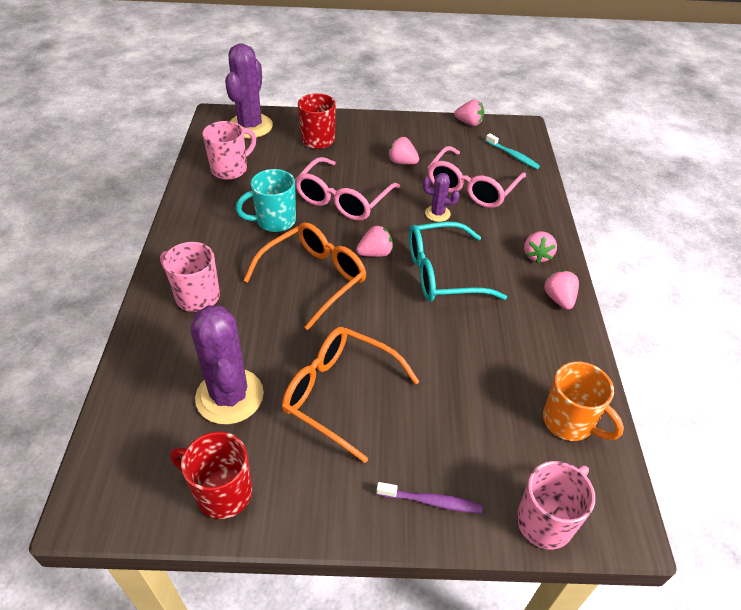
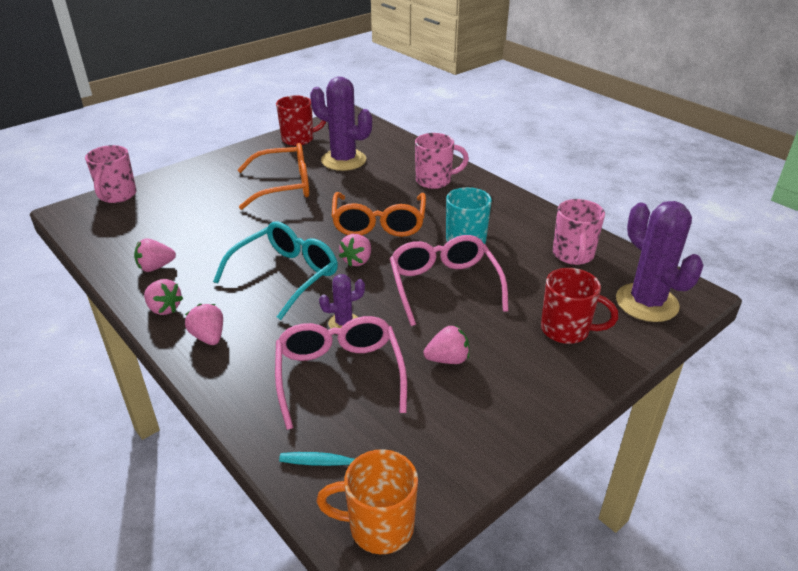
camera: 140 degrees right, 10 degrees down
purple toothbrush [376,482,483,513] -> none
pink strawberry [454,100,484,126] -> pink strawberry moved to [134,238,176,272]
orange mug [543,362,624,441] -> orange mug moved to [316,449,418,554]

